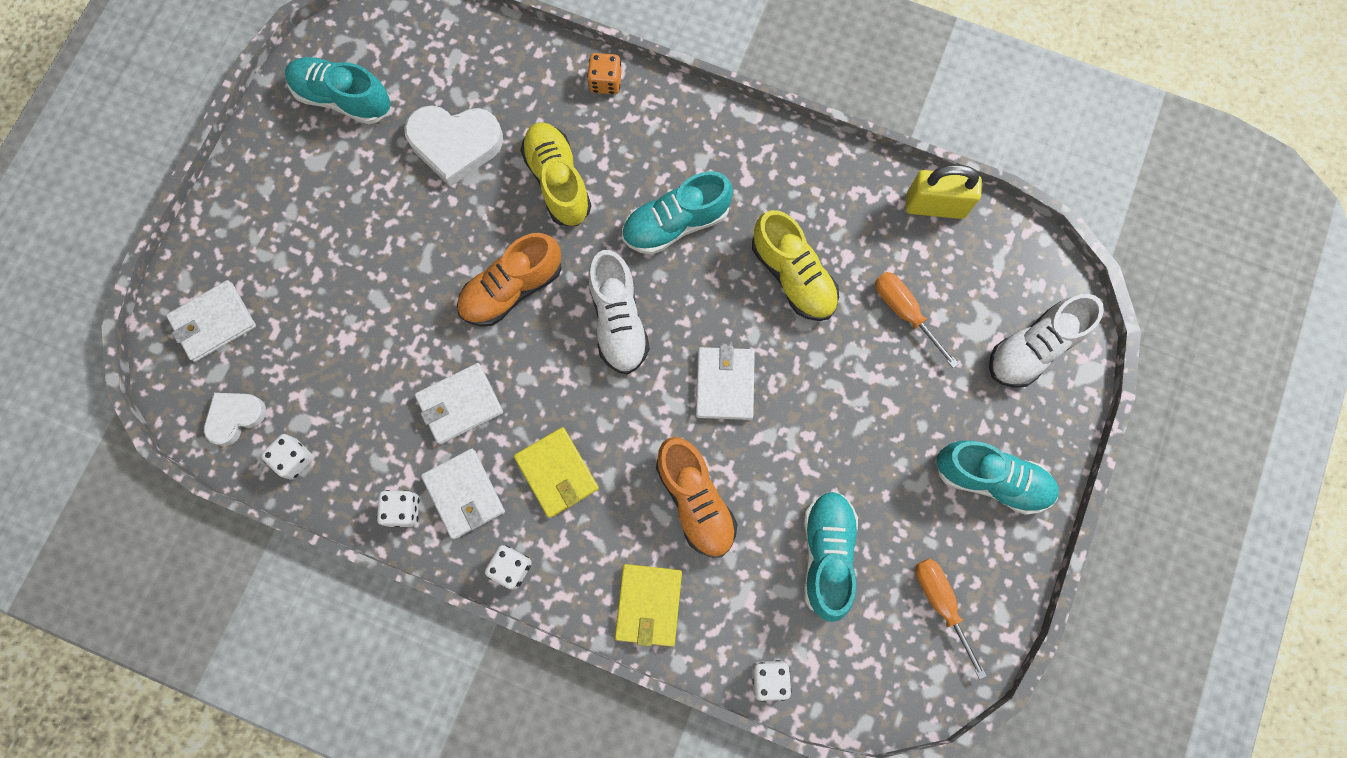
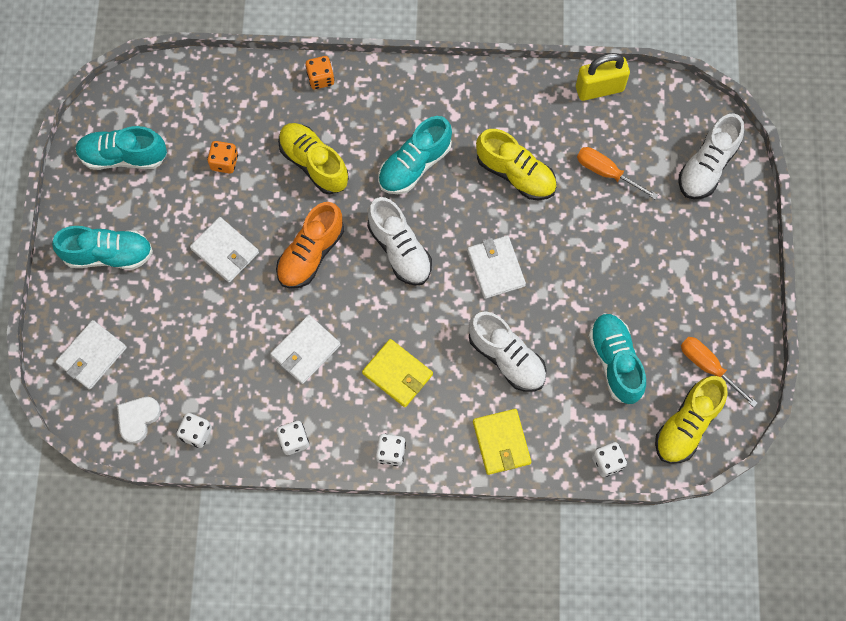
camera: 20 degrees left, 5 degrees down
white heart [404,105,503,187] -> orange dice [207,141,238,174]
white wallet [421,449,505,539] -> white wallet moved to [190,217,259,283]
orange shoe [656,437,737,558] -> white shoe [469,311,546,392]
turquoise shoe [936,440,1059,515] -> turquoise shoe moved to [52,226,153,270]
none -> yellow shoe [655,376,727,464]

